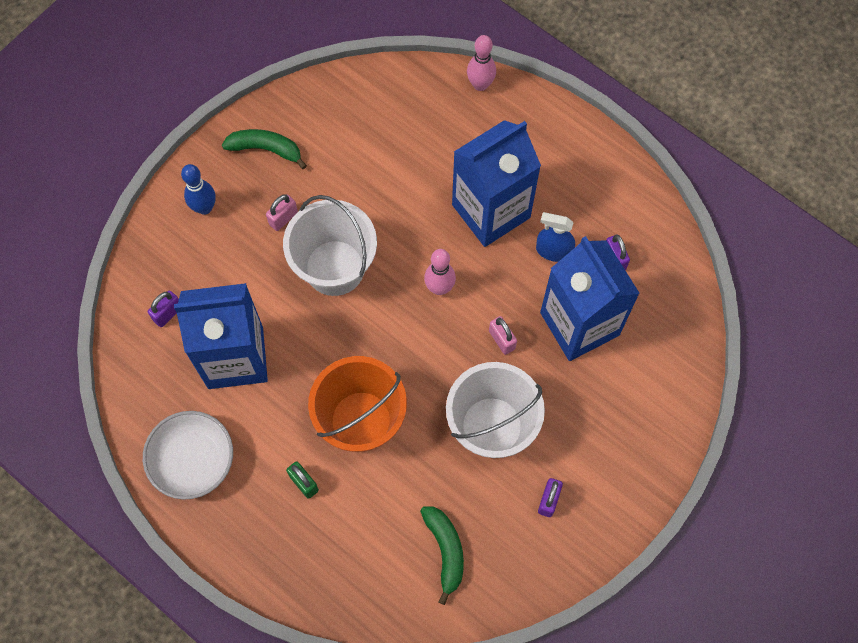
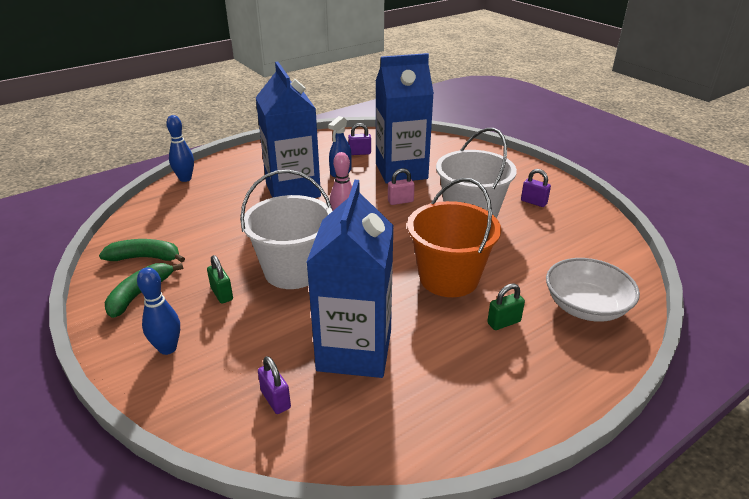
camera: 75 degrees left, 35 degrees down
white bowl [143,411,233,500] -> white bowl moved to [546,258,640,322]
pink padlock [266,194,298,231] -> green padlock [207,255,233,304]
green banana [420,506,464,605] -> green banana moved to [99,239,185,263]
pink bowling pin [467,35,496,91] -> blue bowling pin [166,115,194,182]

